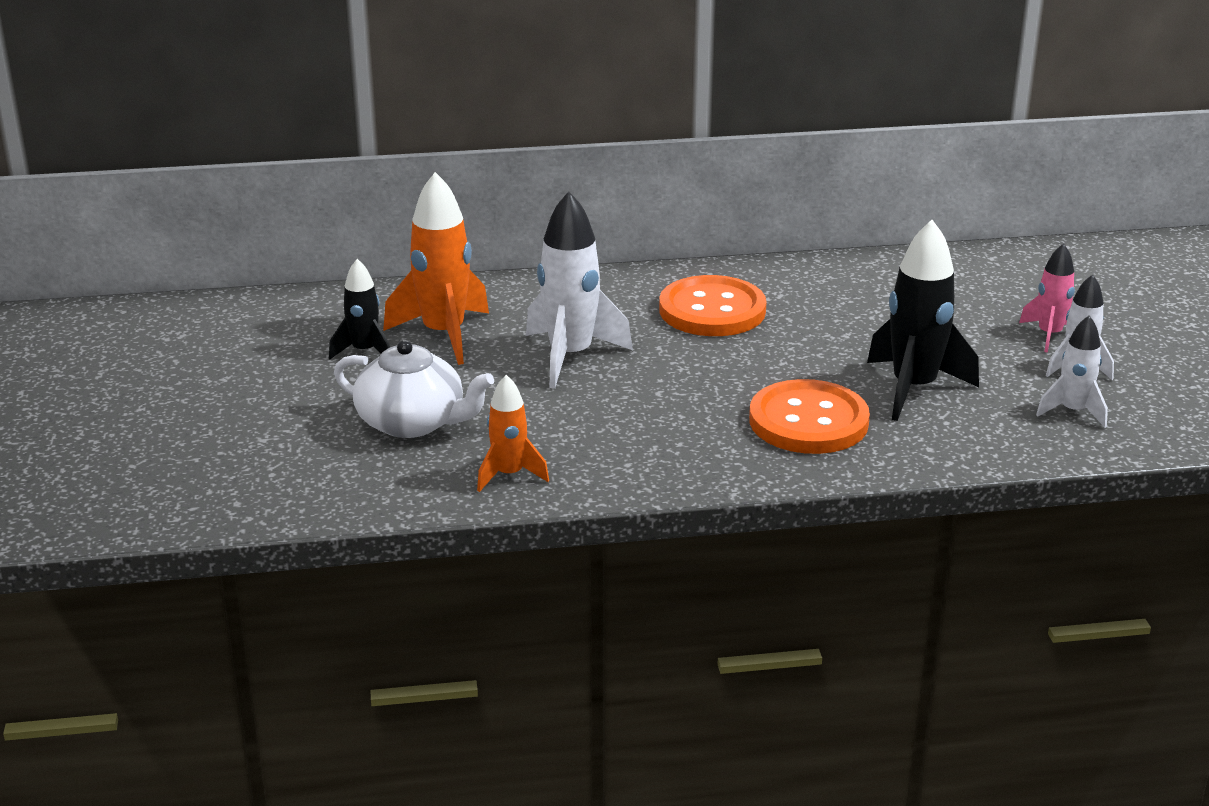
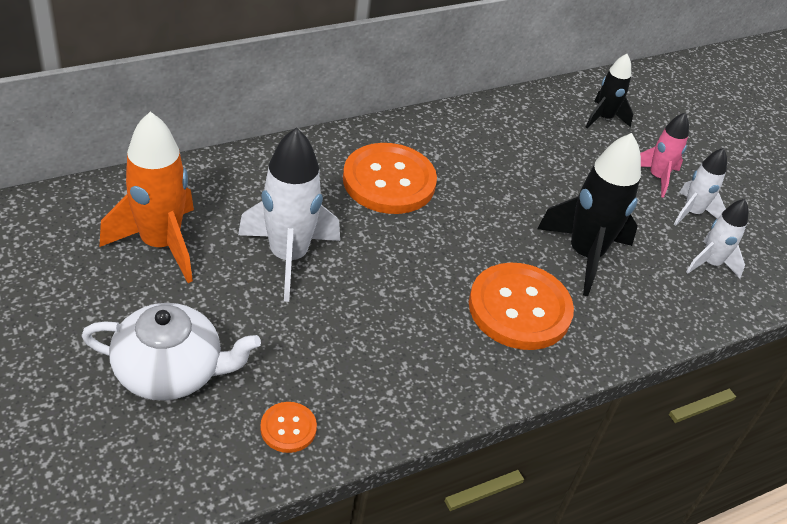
camera: 25 degrees left, 15 degrees up
black rocket [329,259,390,359] -> black rocket moved to [586,54,633,128]
orange rocket [477,375,549,492] -> orange button [260,402,317,453]

